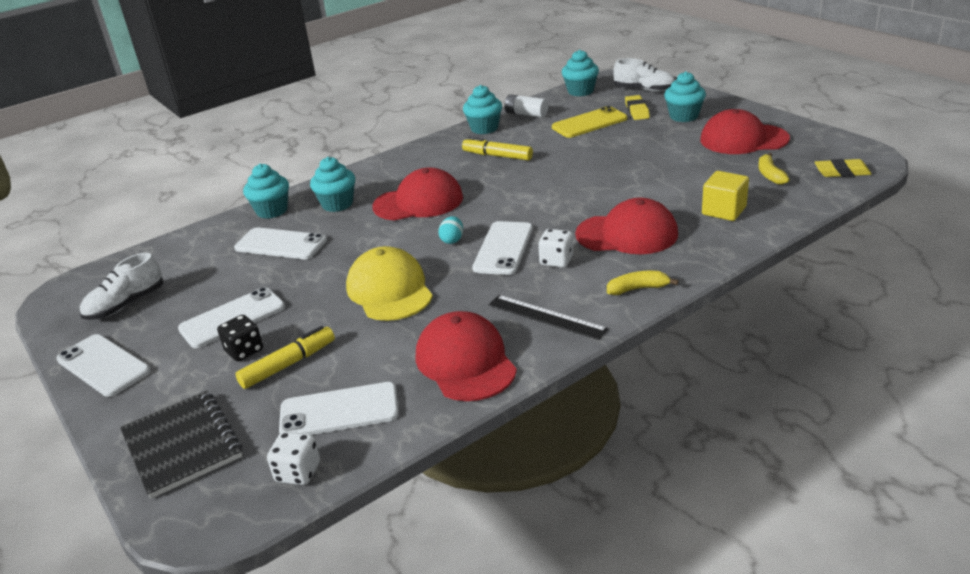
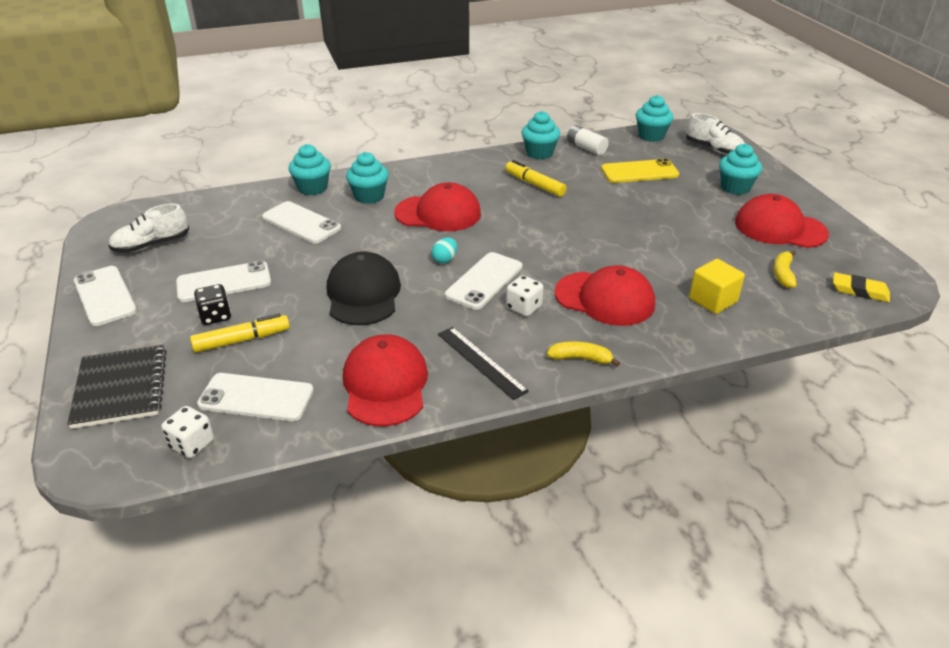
camera: 15 degrees right, 5 degrees up
yellow cap [346,246,433,321] -> black cap [327,252,401,325]
yellow eraser [625,95,650,120] -> none

